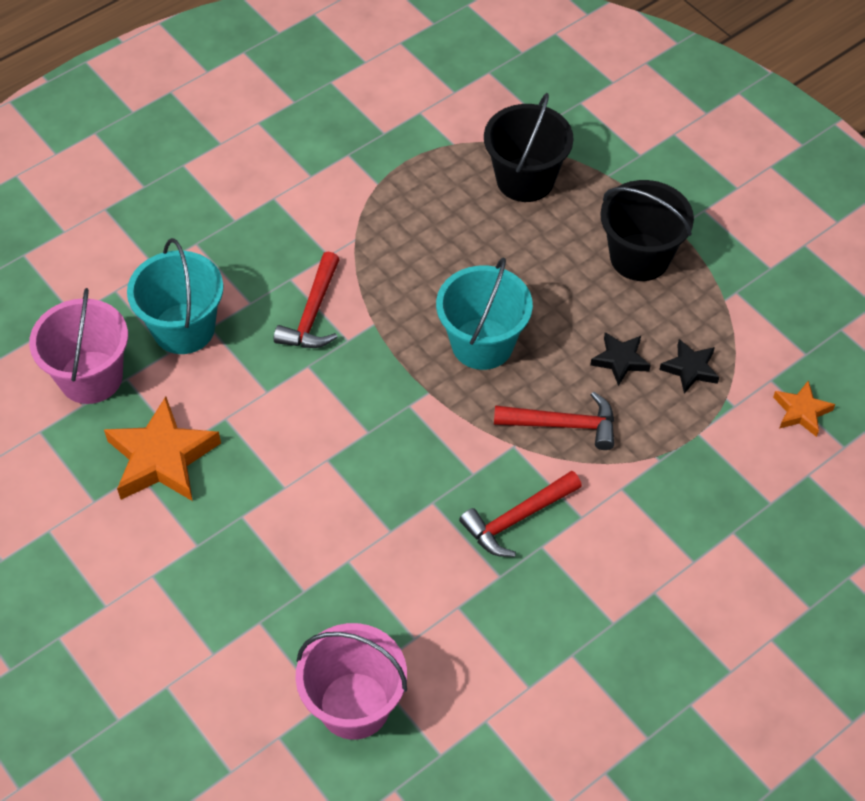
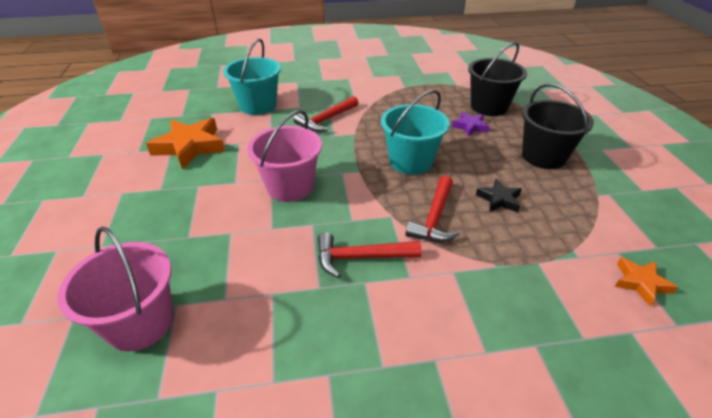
camera: 30 degrees right, 15 degrees down
pink bucket [29,288,128,404] -> pink bucket moved to [247,110,322,202]
red hammer [494,391,614,450] -> red hammer turned 75 degrees clockwise [405,176,460,242]
black star [659,339,719,394] -> none
none -> purple star [452,112,490,137]

